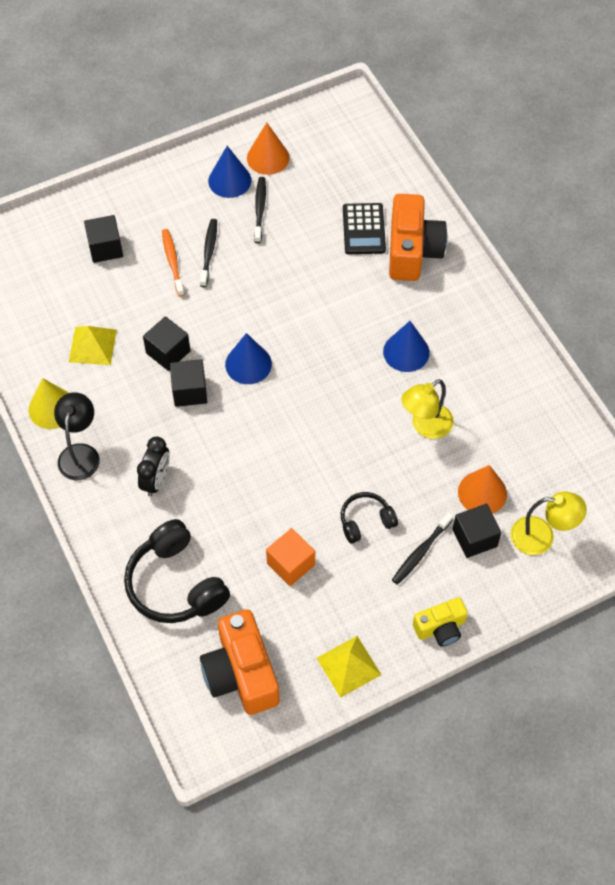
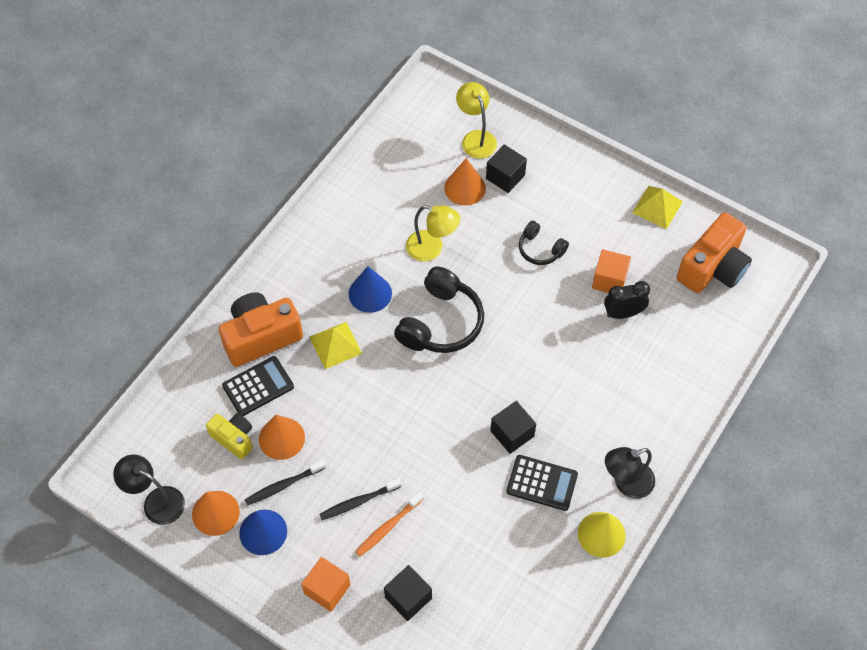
camera: 120 degrees left, 0 degrees up
yellow pyramid [69,326,117,365] -> yellow pyramid moved to [309,322,362,369]
black headphones [124,519,230,623] -> black headphones moved to [394,267,484,353]
black clock [137,437,170,496] -> black clock moved to [604,281,650,319]
black cube [143,316,190,371] -> none
blue cone [225,333,272,384] -> none
black toothbrush [392,512,453,585] -> none
yellow camera [413,597,468,647] -> yellow camera moved to [206,413,253,459]
none -> black lamp [113,455,185,525]
none -> orange cone [259,415,305,460]
none -> orange cube [301,557,351,612]
none -> black calculator [506,455,578,511]

